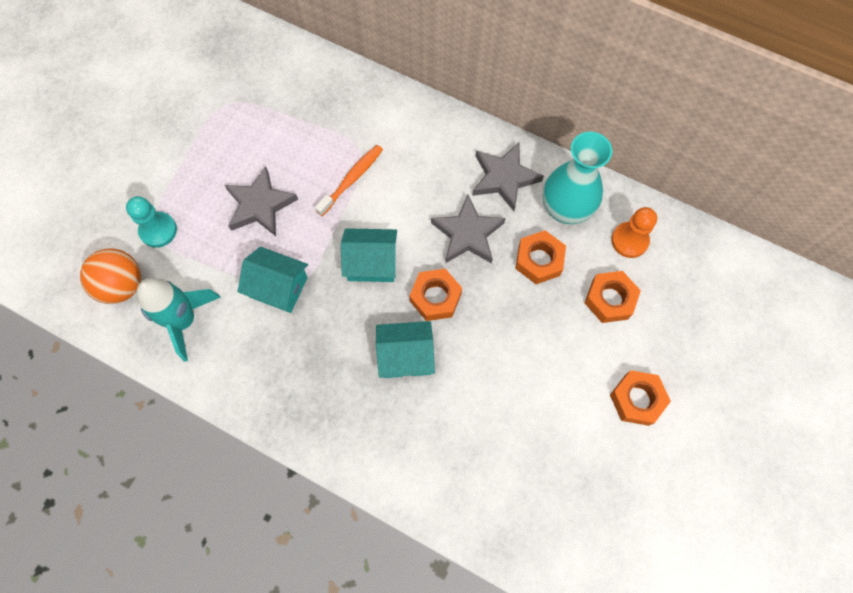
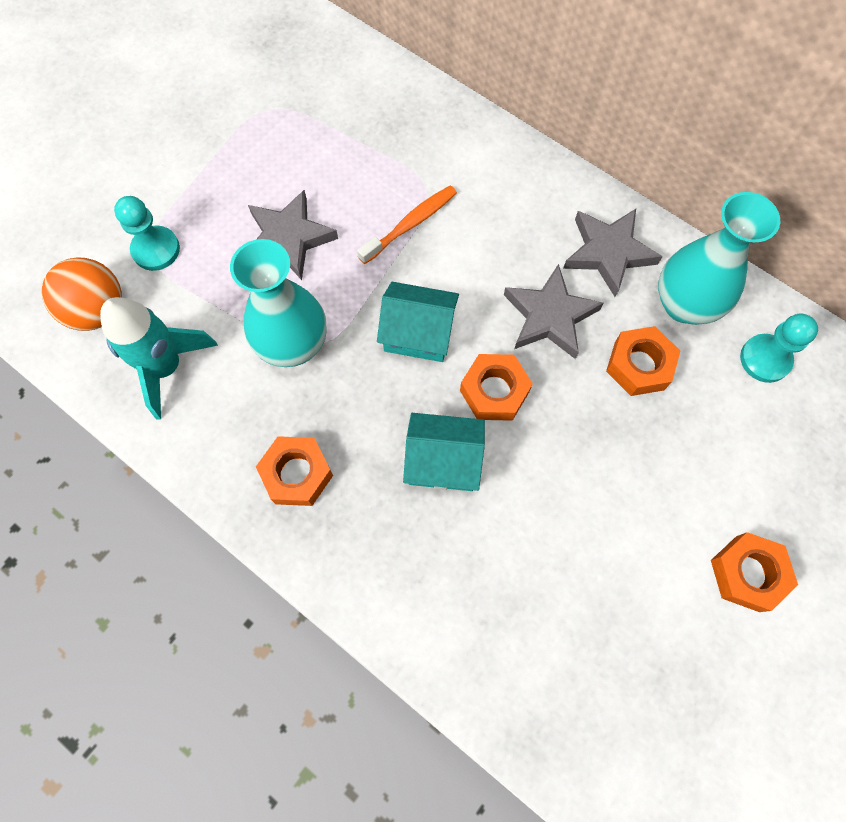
camera: 10 degrees right, 0 degrees up
turquoise house [237,247,308,313] -> turquoise vase [230,239,327,367]
orange nut [585,271,641,323] -> orange nut moved to [256,436,333,506]
orange pawn [611,207,657,258] -> turquoise pawn [740,313,818,383]

